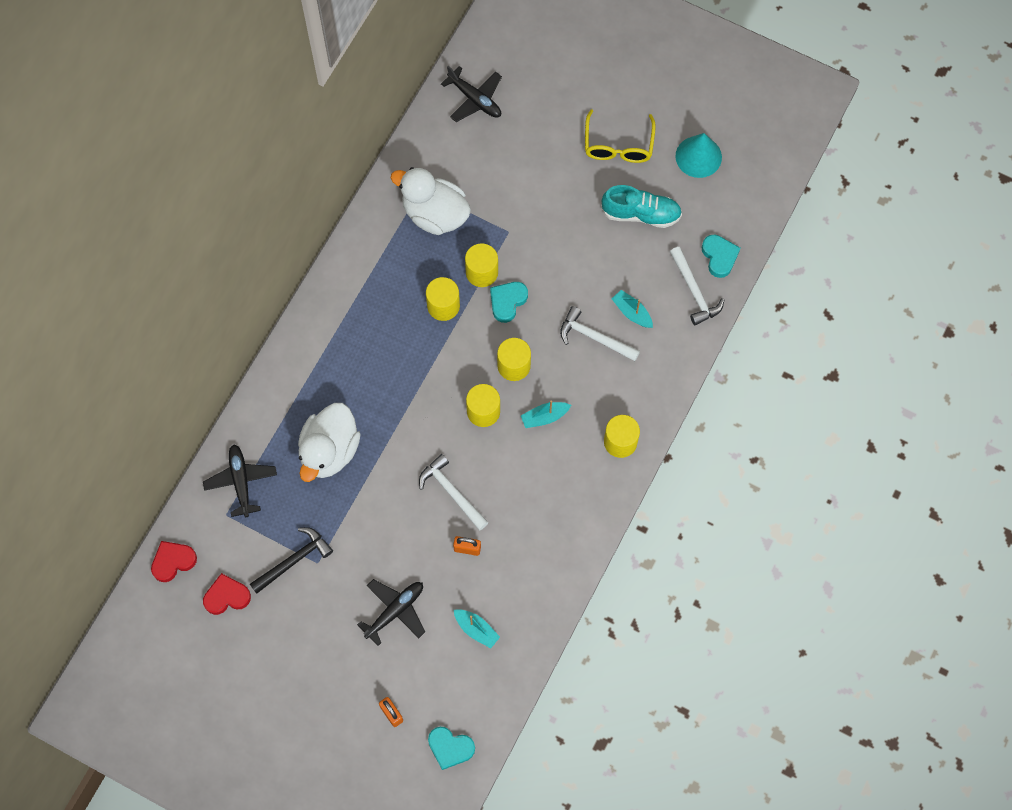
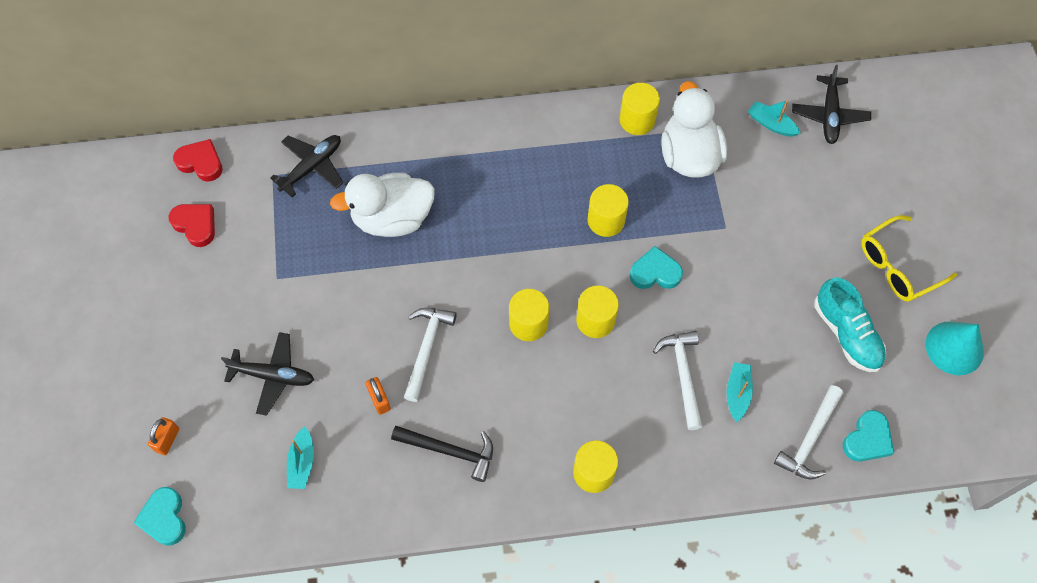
camera: 55 degrees right, 5 degrees down
black hammer [250,527,333,594] -> black hammer moved to [391,426,493,482]
yellow cylinder [465,243,498,287] -> yellow cylinder moved to [619,83,660,135]
turquoise boat [521,400,571,428] -> turquoise boat moved to [748,100,801,136]

